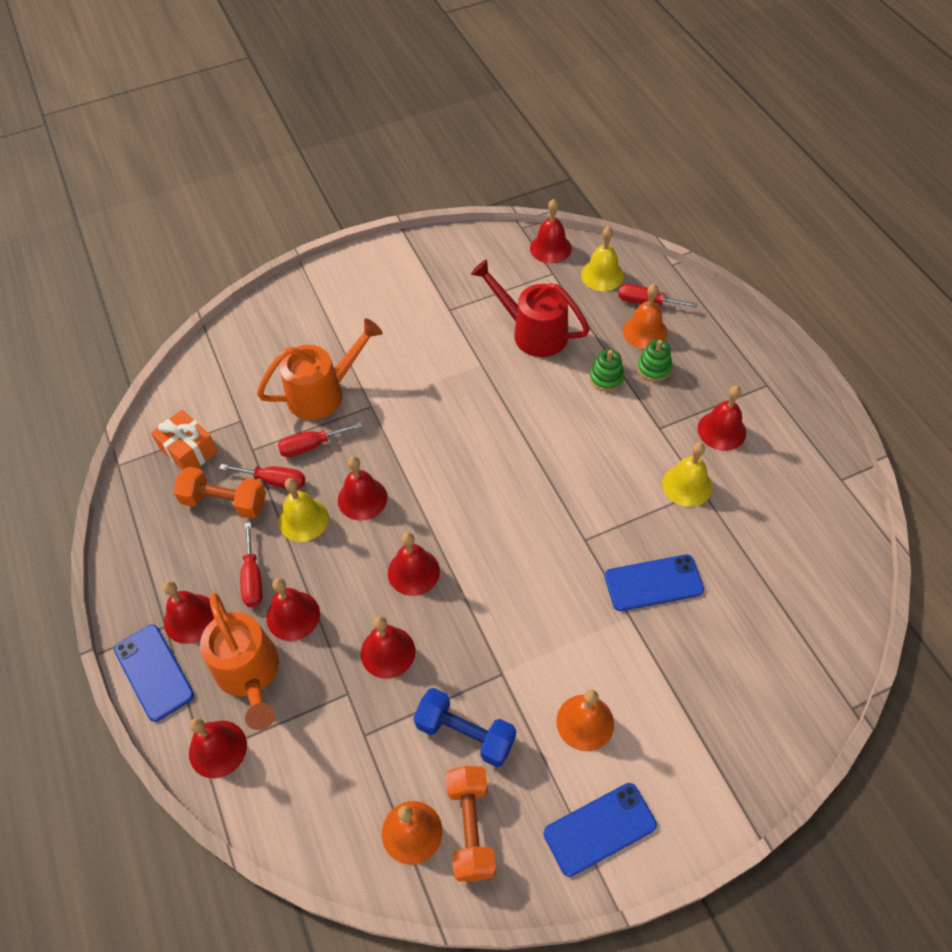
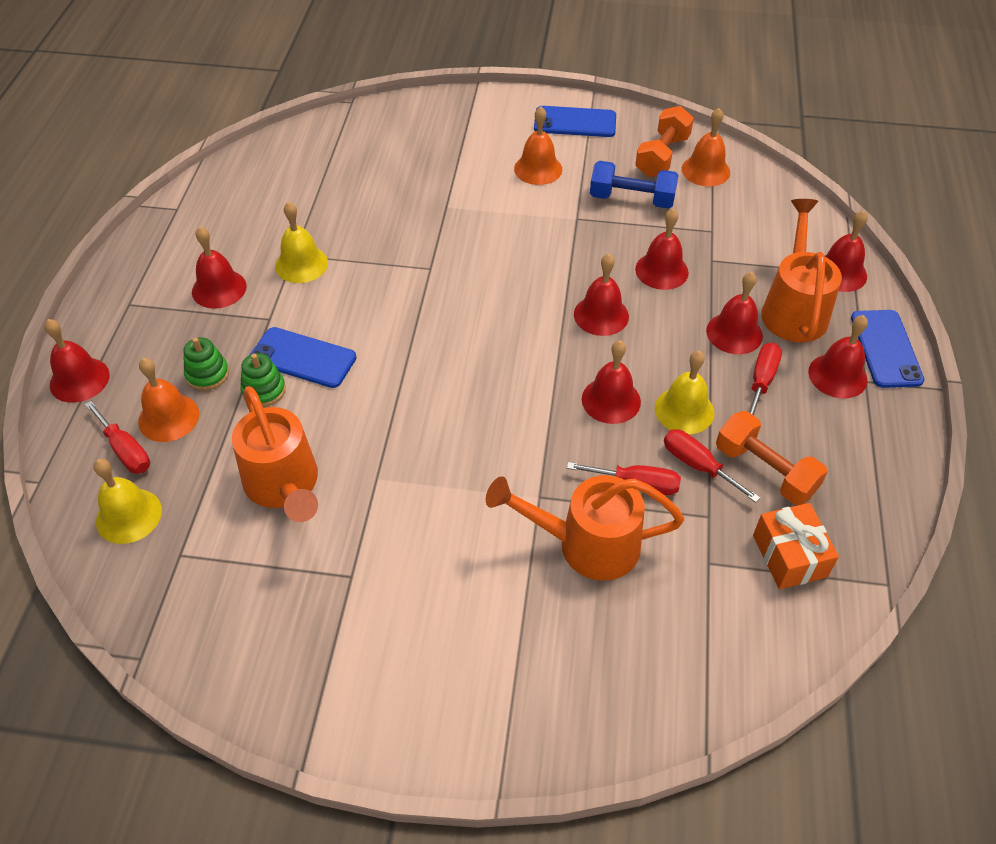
camera: 150 degrees left, 5 degrees down
blue dumbbell [414,688,516,767] -> blue dumbbell turned 45 degrees counterclockwise [590,161,679,209]
red watering can [471,259,590,357] -> orange watering can [232,386,318,522]
red bell [530,199,572,264] -> red bell moved to [45,319,110,403]
blue phone [604,554,704,611] -> blue phone moved to [250,327,357,388]

